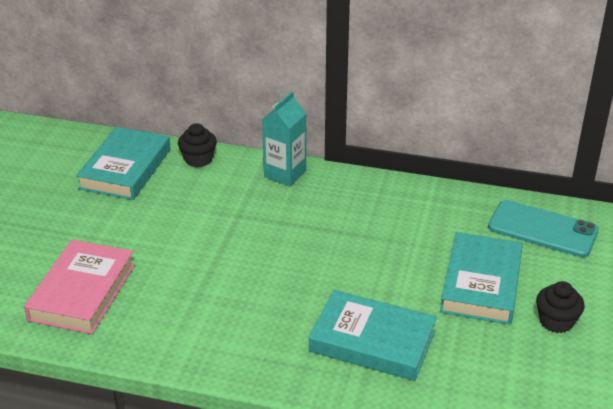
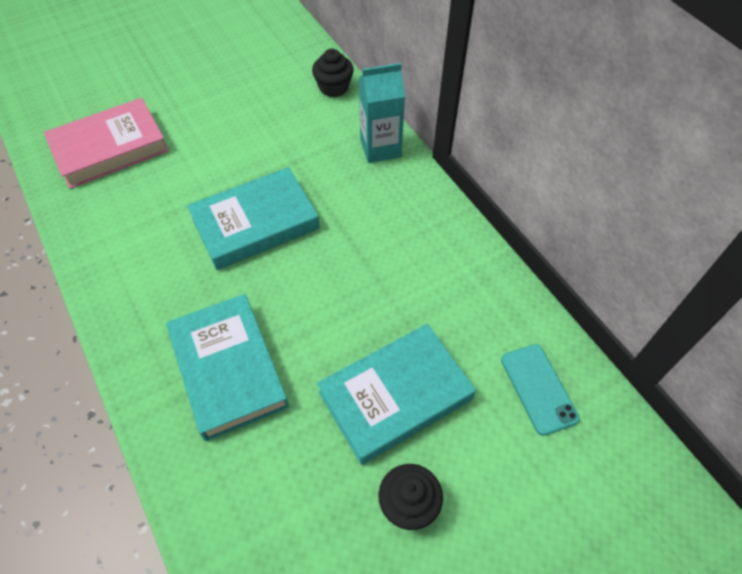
camera: 45 degrees right, 20 degrees up
turquoise book [76,127,171,200] -> turquoise book moved to [187,167,320,270]
turquoise phone [488,200,599,257] -> turquoise phone [501,344,580,436], size x0.67

